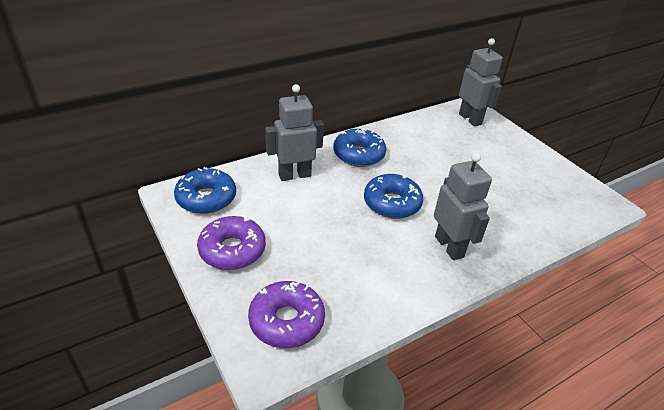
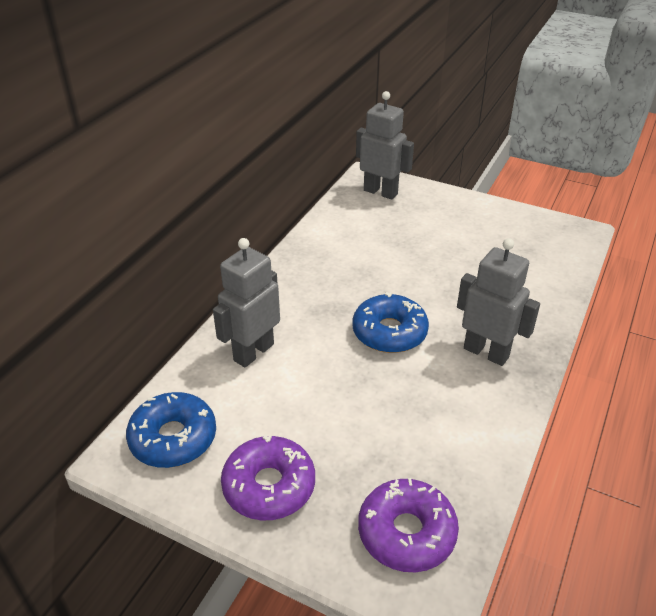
camera: 30 degrees left, 0 degrees up
blue donut [333,128,386,167] -> none

